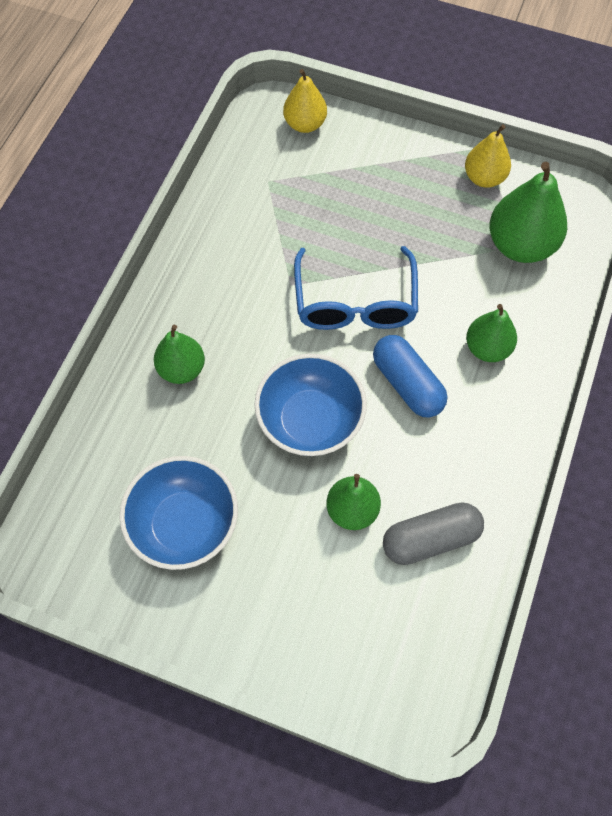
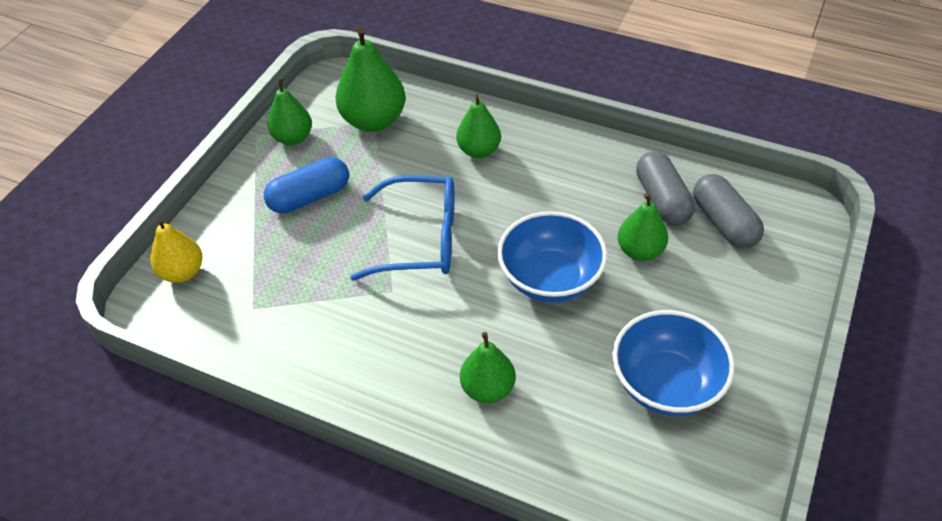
camera: 85 degrees left, 15 degrees down
blue capsule [373,335,447,418] -> blue capsule moved to [264,157,349,214]
yellow pear [465,124,511,188] -> green pear [267,78,312,145]
none -> grey capsule [693,174,764,249]

